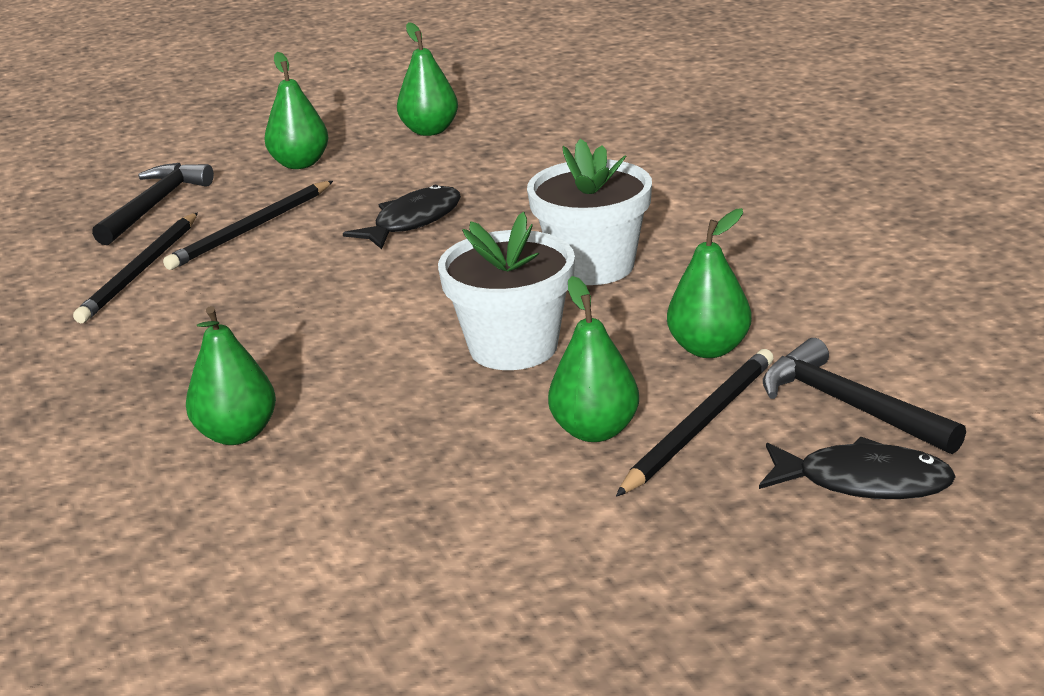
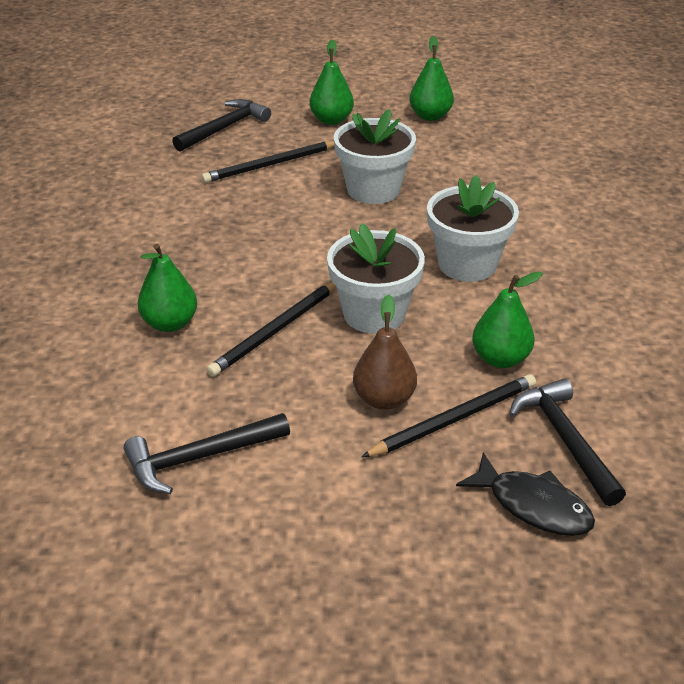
camera: 20 degrees right, 10 degrees up
black pencil [73,212,198,323] -> black pencil moved to [207,282,336,377]
black fish [343,185,461,249] -> white flower pot [334,109,416,204]
green pear [548,276,639,442] -> brown pear [353,294,417,410]
none -> black hammer [123,413,290,494]

